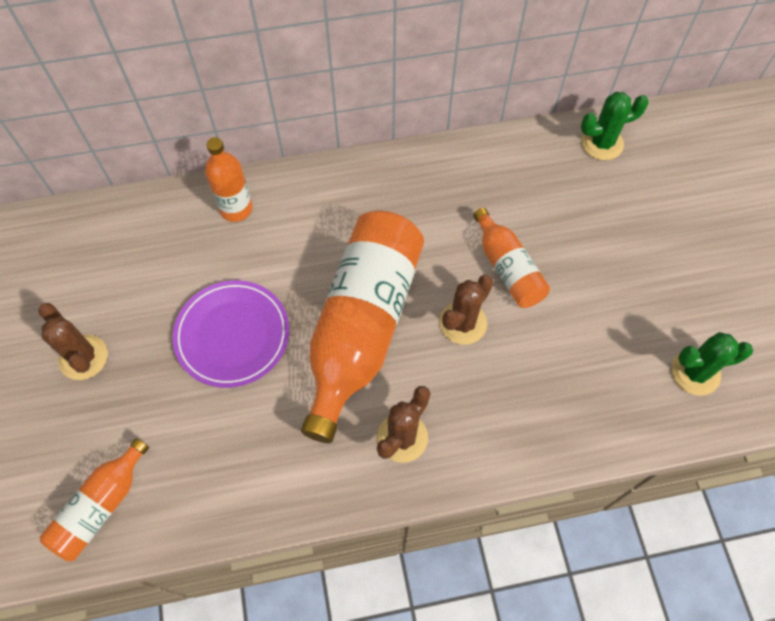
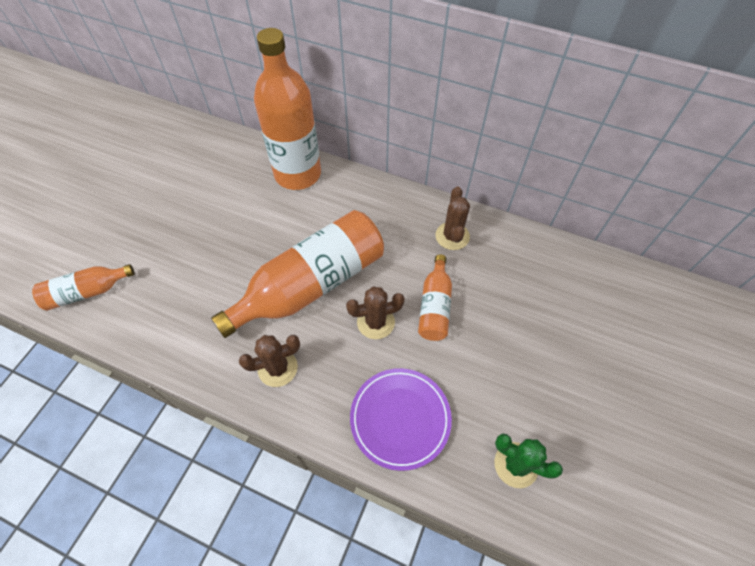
camera: 35 degrees right, 5 degrees down
brown cactus [38,303,108,380] -> brown cactus moved to [435,187,470,250]
purple plate [172,280,289,388] -> purple plate moved to [350,368,452,471]
orange bottle [205,137,253,222] -> orange bottle [254,28,321,190], size x1.98
green cactus [581,92,649,160] -> none

